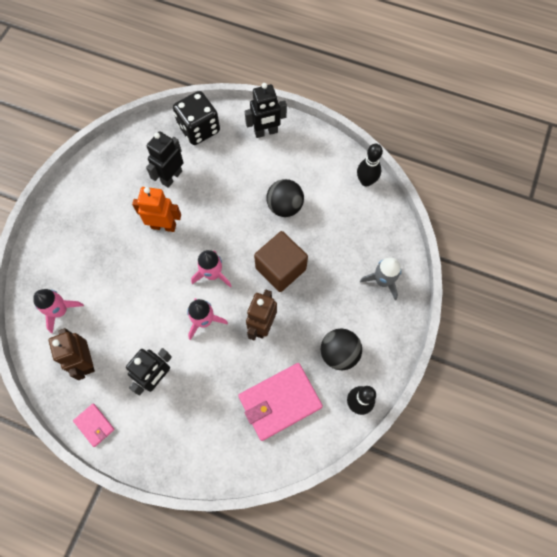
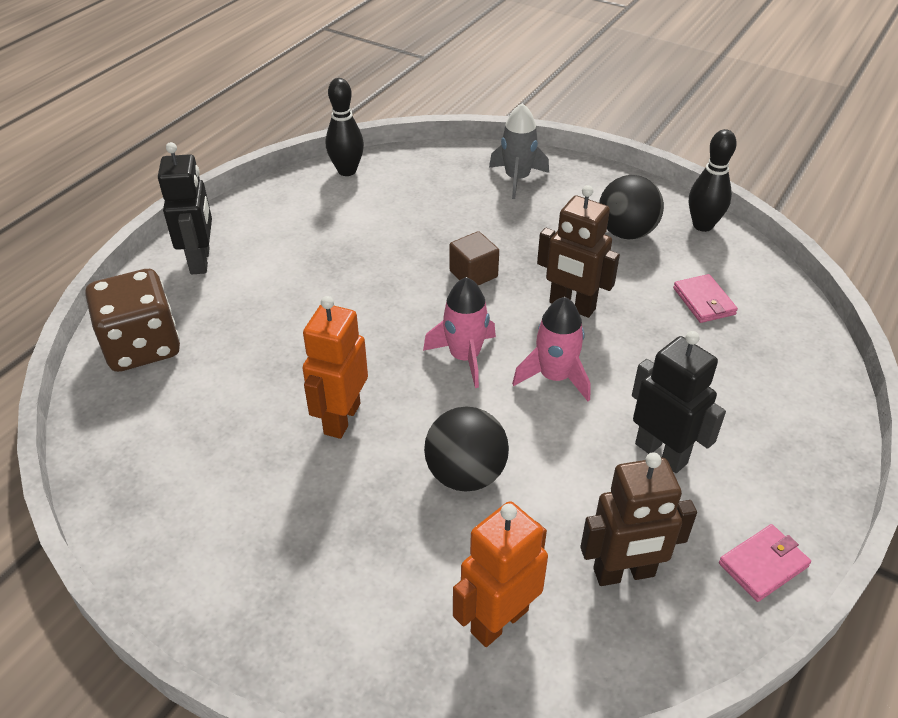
camera: 80 degrees left, 25 degrees down
pink rocket [33,289,84,333] -> orange robot [453,501,548,647]
black robot [146,131,184,188] -> none
black dice [173,91,220,145] -> brown dice [85,269,180,372]
pink wallet [238,363,323,441] -> pink wallet [673,274,738,323], size x0.50
brown cube [254,231,308,292] -> brown cube [449,231,499,285], size x0.56
black ball [266,179,304,217] -> black ball moved to [424,406,509,492]

